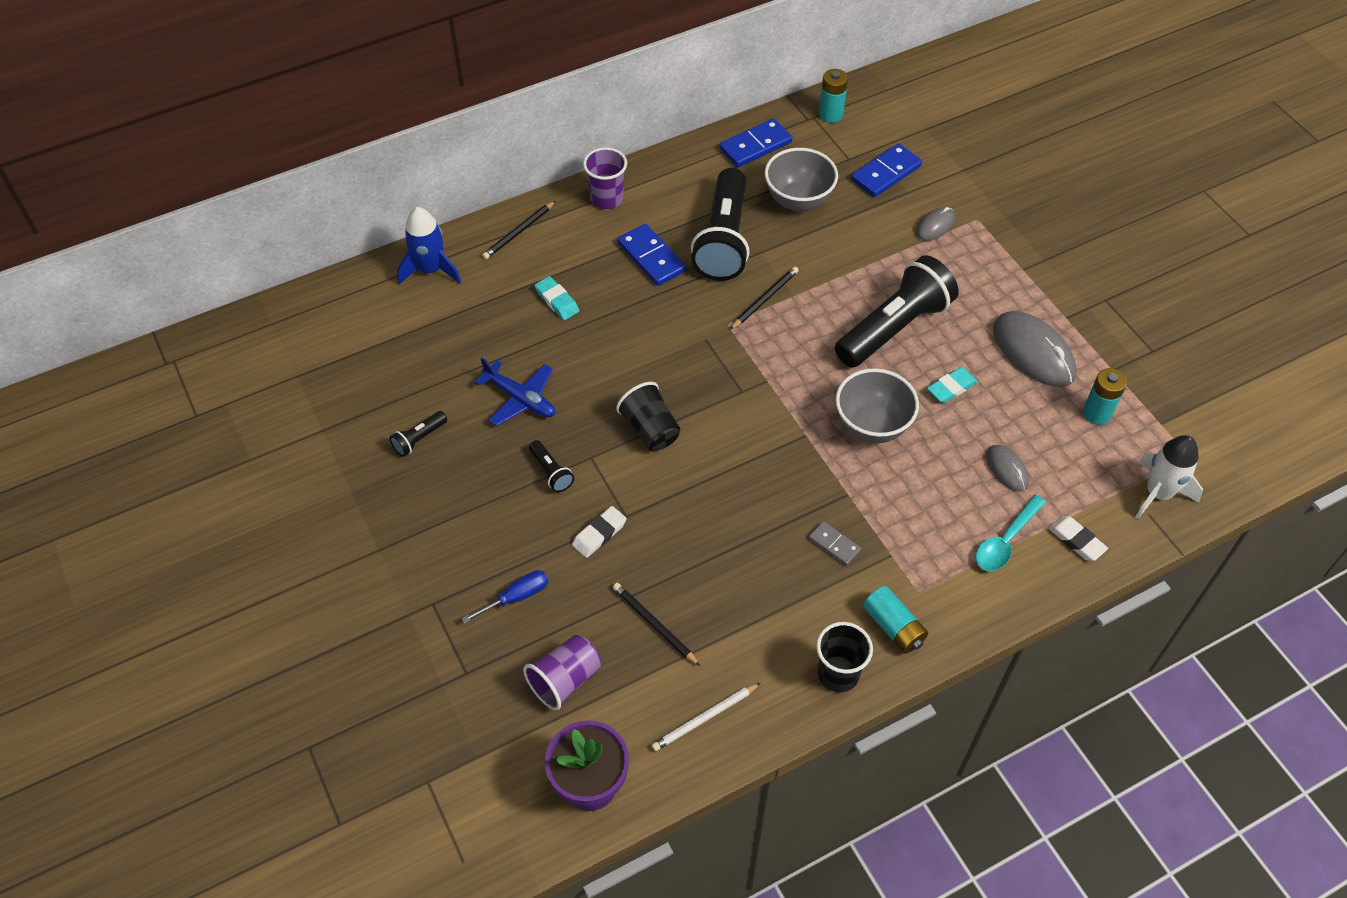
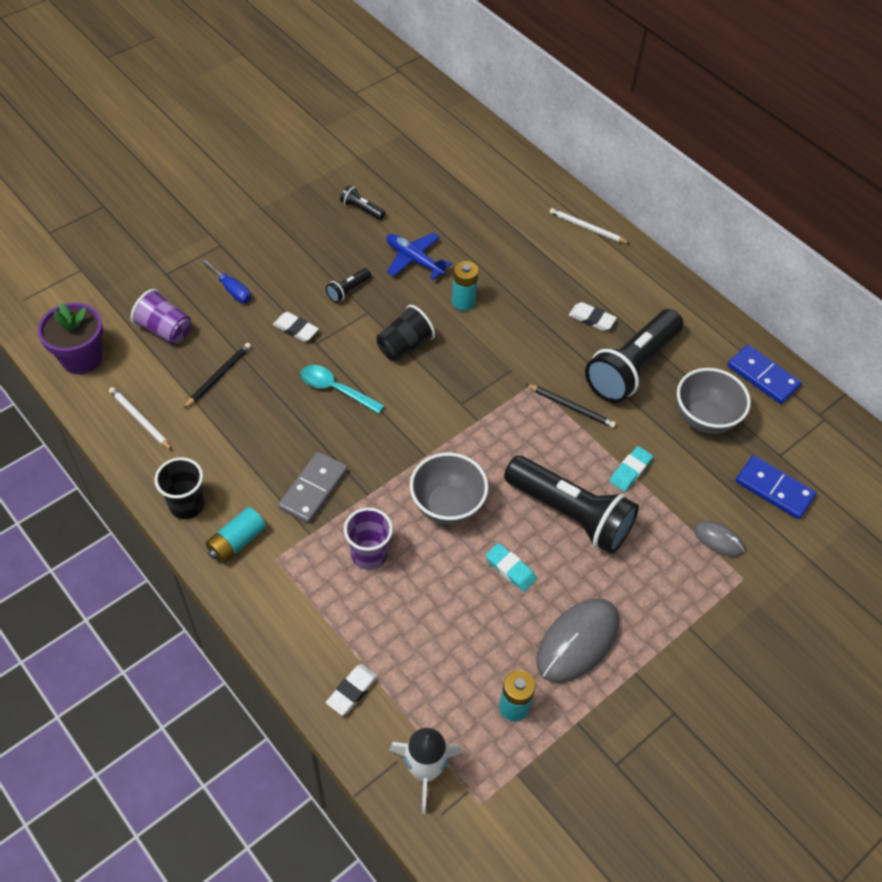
camera: 75 degrees right, 0 degrees up
blue rocket [397,207,461,285] -> none
blue plane [475,358,555,426] -> blue plane turned 105 degrees clockwise [386,233,452,280]
black pencil [482,201,556,259] -> white pencil [549,208,630,244]
turquoise eraser [534,276,579,320] -> turquoise eraser moved to [609,446,653,492]
purple cup [583,147,627,209] -> purple cup moved to [344,508,393,570]
blue domino [617,224,686,286] -> white eraser [569,302,617,331]
black flashlight [691,168,749,281] -> black flashlight turned 45 degrees counterclockwise [585,309,683,403]
grey domino [809,521,861,566] -> grey domino [278,452,348,524], size x1.71
turquoise battery [819,69,848,123] -> turquoise battery moved to [452,261,479,311]
turquoise spoon [975,495,1046,571] -> turquoise spoon moved to [301,365,385,414]
grey mouse [986,445,1029,492] -> none

